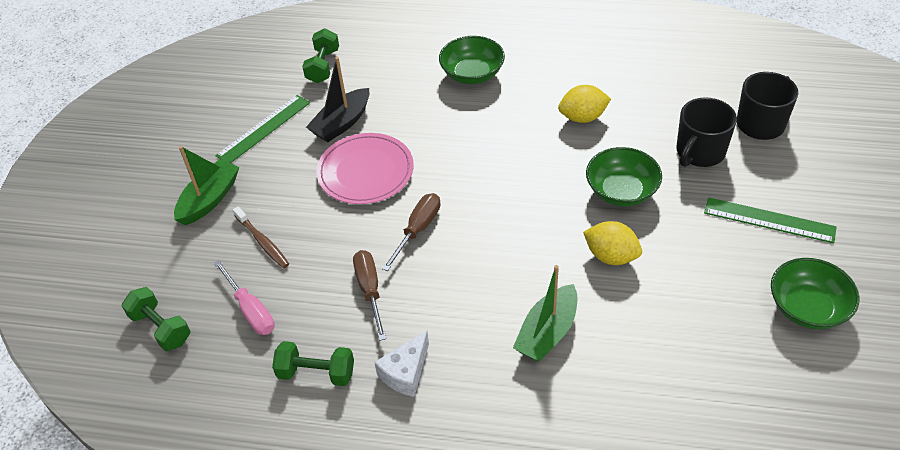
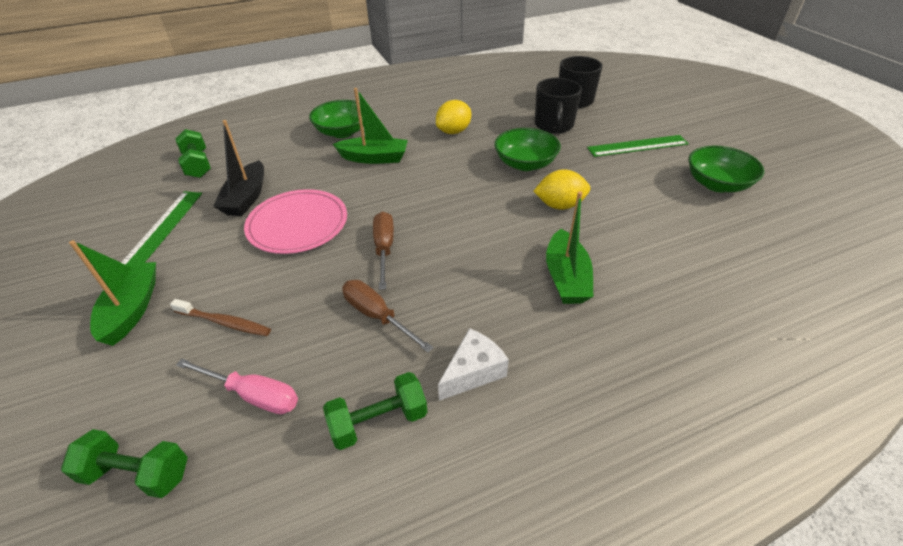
camera: 35 degrees left, 5 degrees down
white cheese [374,331,429,397] -> white cheese turned 135 degrees counterclockwise [438,328,509,401]
none -> green boat [333,88,408,164]

